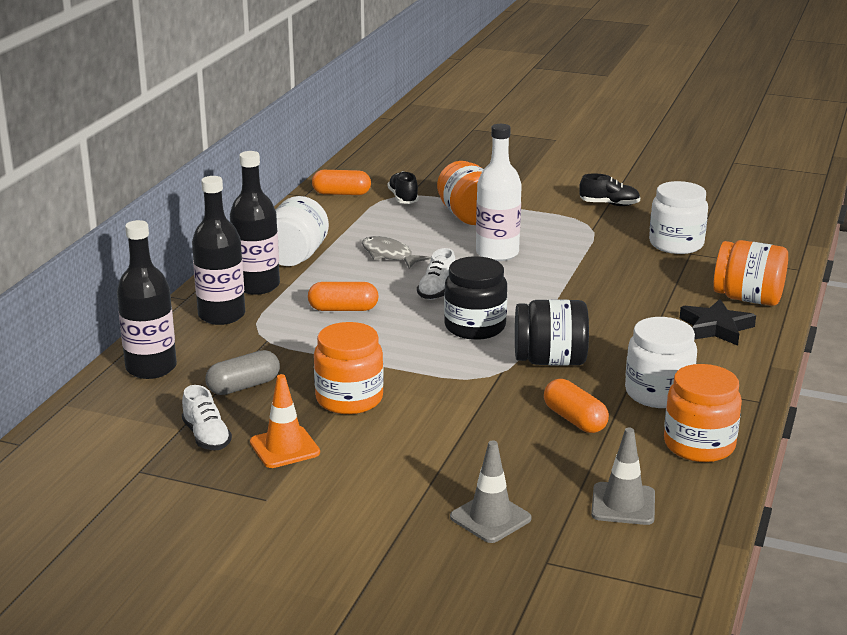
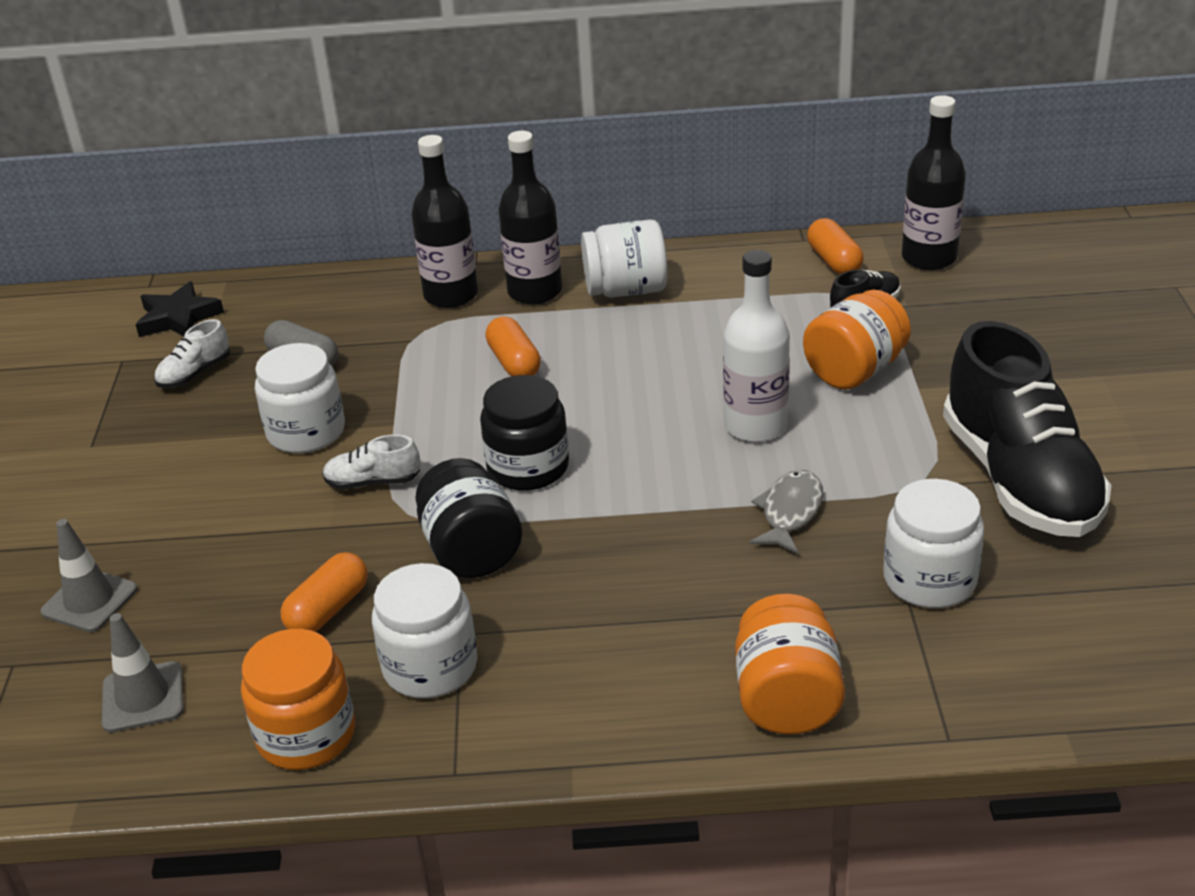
camera: 70 degrees right, 10 degrees up
black bottle [117,220,177,379] -> black bottle moved to [902,95,966,270]
orange traffic cone [250,374,320,468] -> none
orange jar [314,322,384,414] -> white jar [255,343,345,454]
grey fish [362,236,431,269] -> grey fish moved to [749,470,823,554]
white shoe [417,248,456,299] -> white shoe moved to [322,434,420,489]
black shoe [579,174,641,206] -> black shoe [943,321,1112,537], size x2.42
black star [680,299,756,346] -> black star moved to [135,281,224,337]

